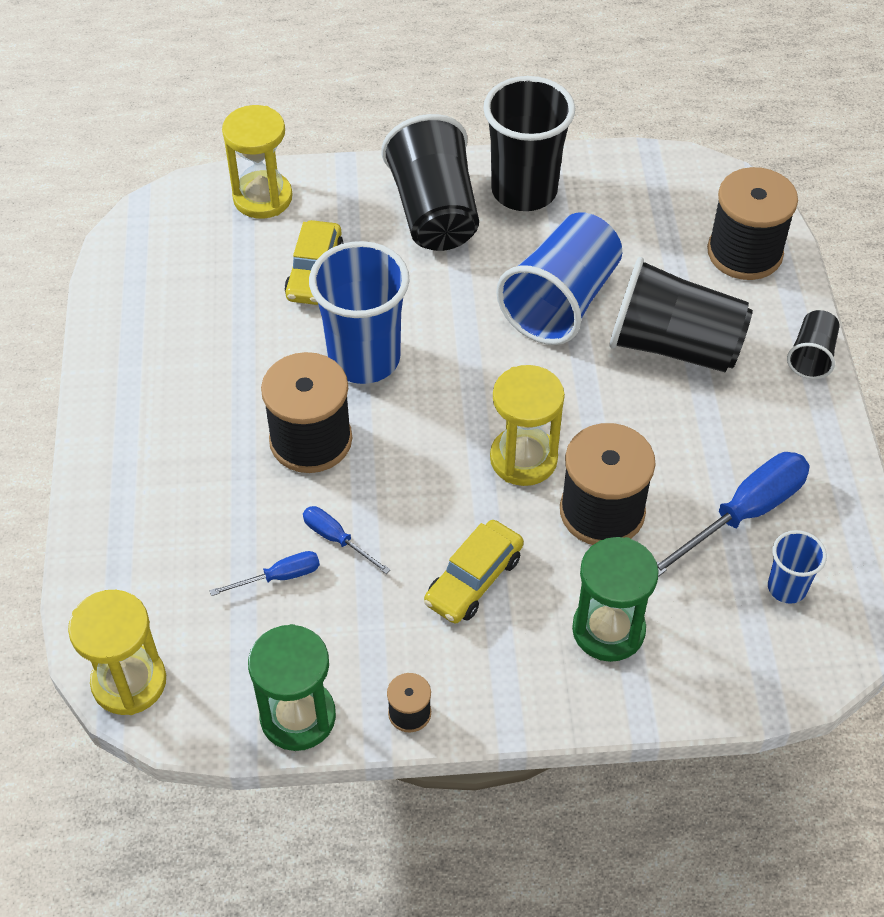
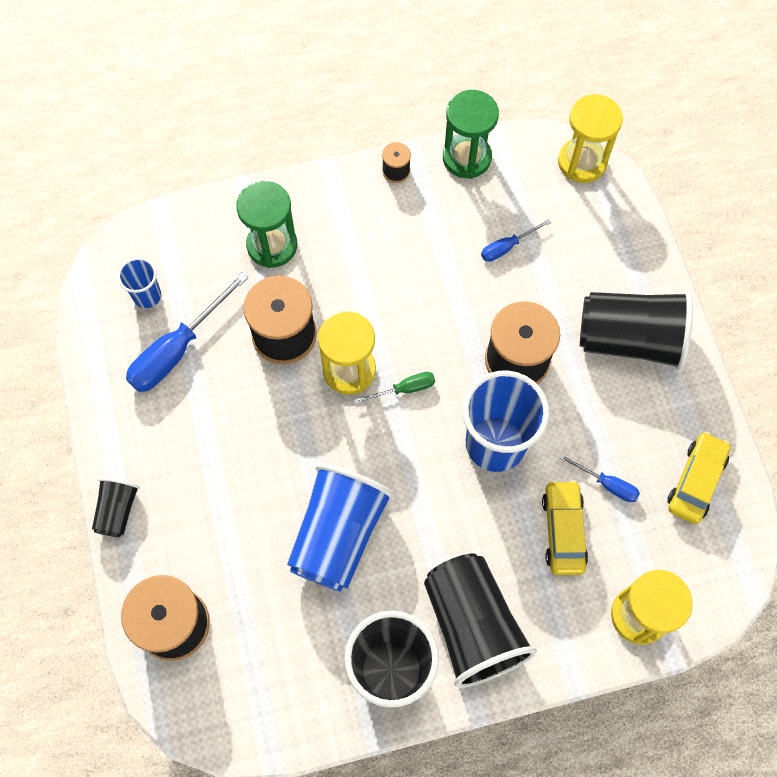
camera: 170 degrees right, 15 degrees up
blue screwdriver [303,506,391,574] -> blue screwdriver moved to [559,454,640,502]
yellow car [424,520,524,623] -> yellow car moved to [667,432,731,524]
black cup [609,257,753,372] -> black cup moved to [580,291,693,370]
none -> green screwdriver [354,372,435,404]

